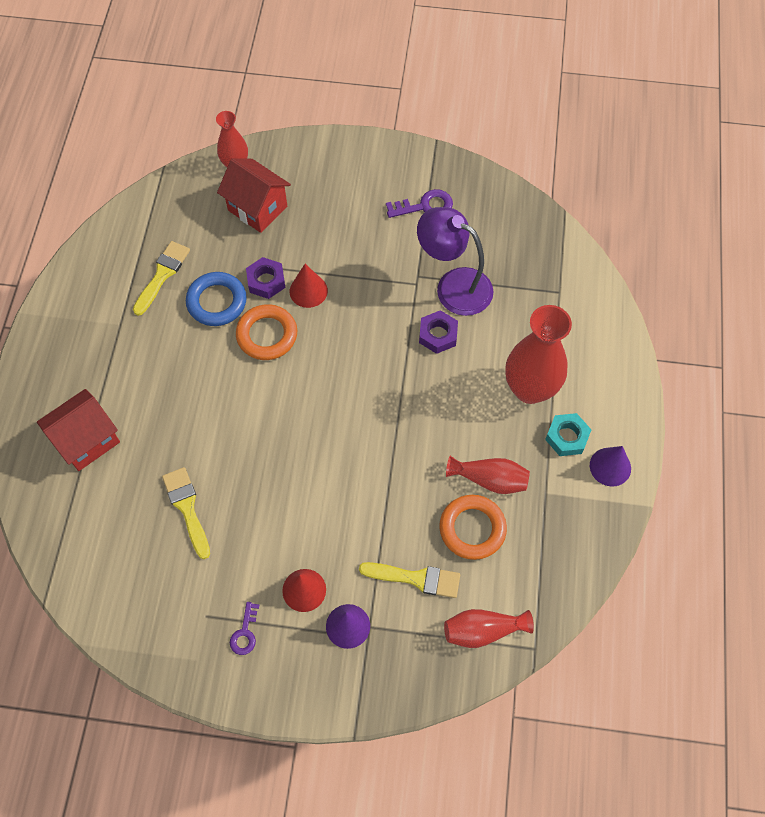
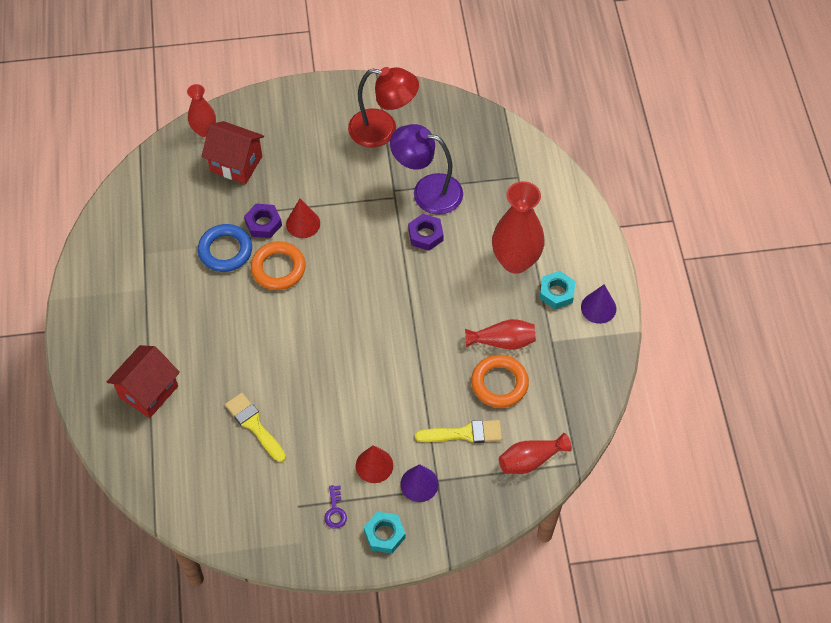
camera: 15 degrees left, 5 degrees down
yellow brush [133,241,190,316] -> none
purple key [386,189,453,218] -> red lamp [348,67,419,147]
none -> turquoise nut [364,512,406,554]

